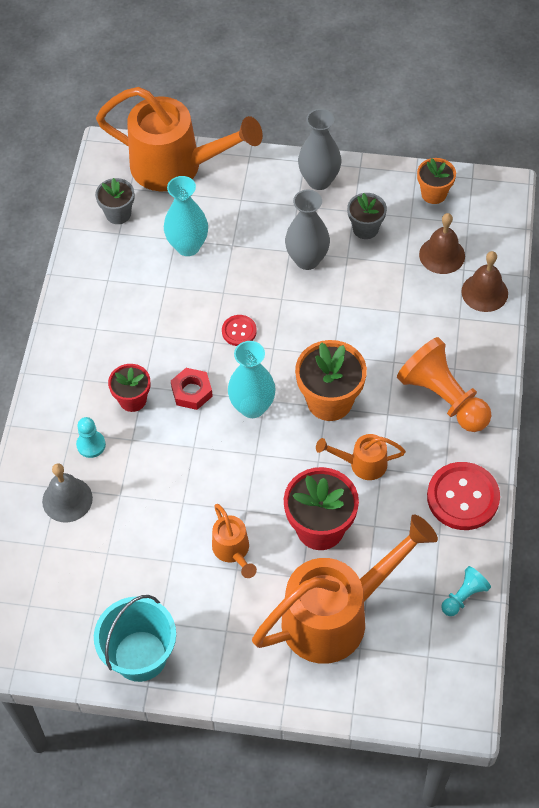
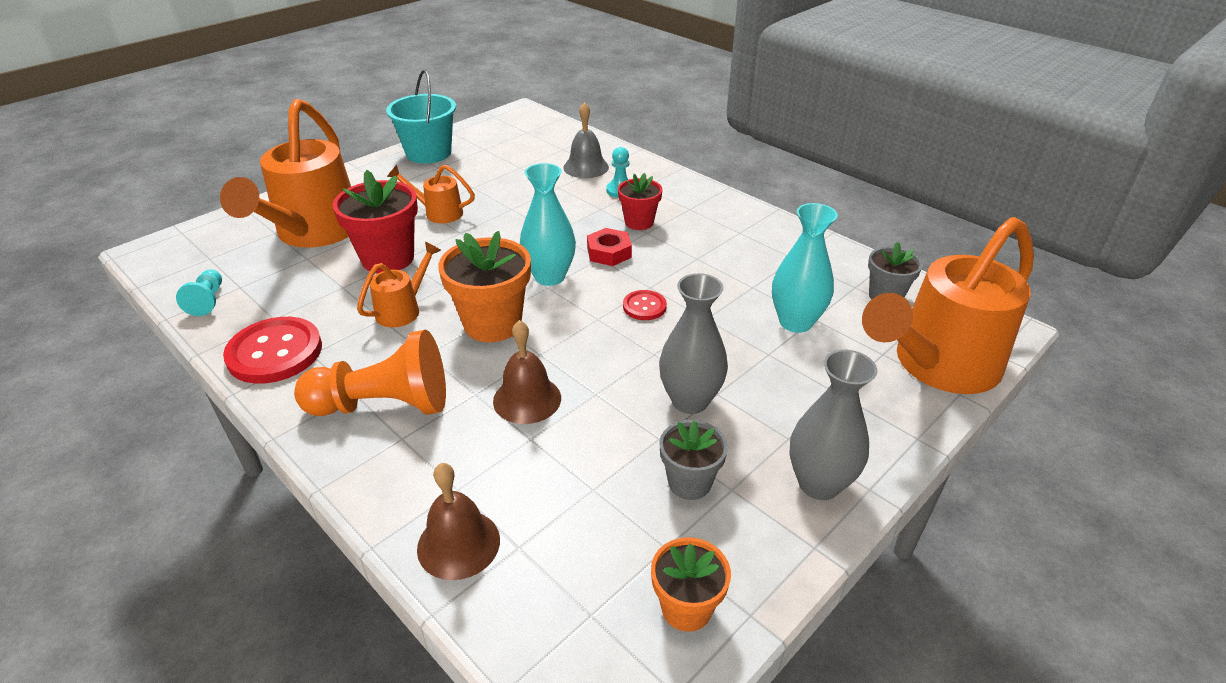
camera: 125 degrees right, 20 degrees down
brown bell [419,213,465,274] -> brown bell moved to [493,320,561,424]

